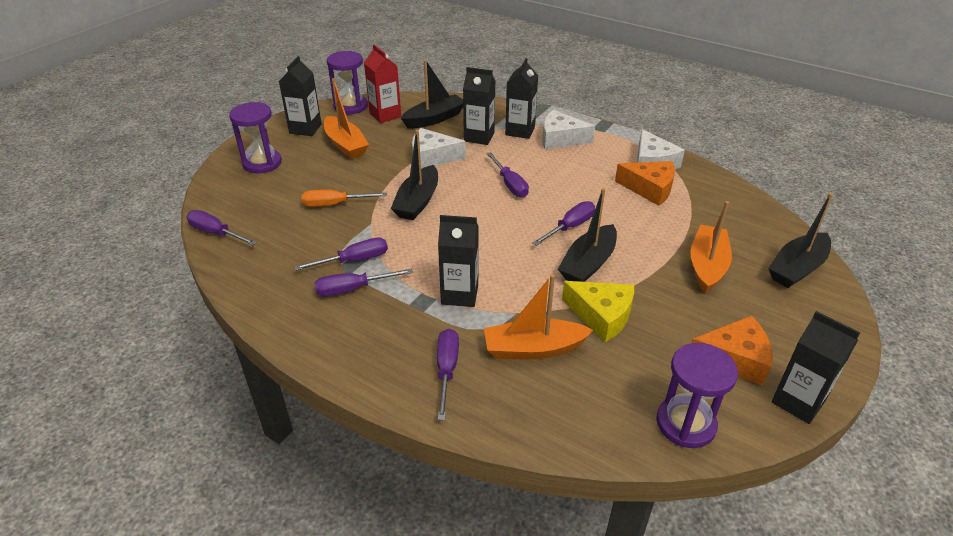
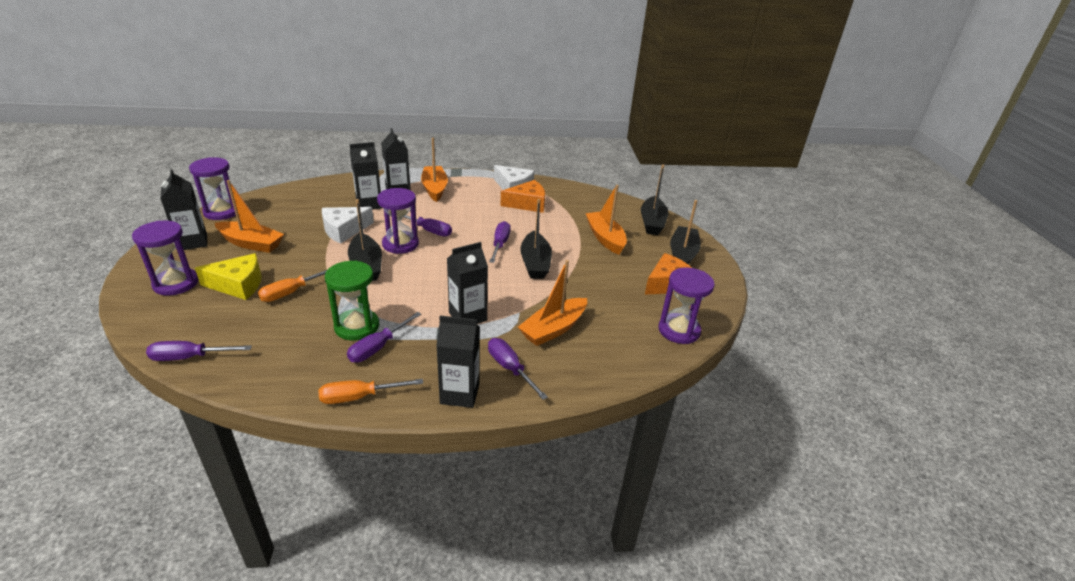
camera: 40 degrees left, 5 degrees down
purple screwdriver [294,238,388,271] -> green hourglass [325,261,379,340]
red carton [364,45,401,123] -> none
black boat [401,60,463,129] -> black boat moved to [670,200,701,264]
white cheese [542,110,595,149] -> orange boat [421,138,448,202]
yellow cheese [562,281,634,342] -> yellow cheese moved to [195,253,262,300]
black carton [771,311,860,424] -> black carton moved to [436,316,480,408]
none -> orange screwdriver [319,379,423,404]
none -> purple hourglass [377,188,419,254]

